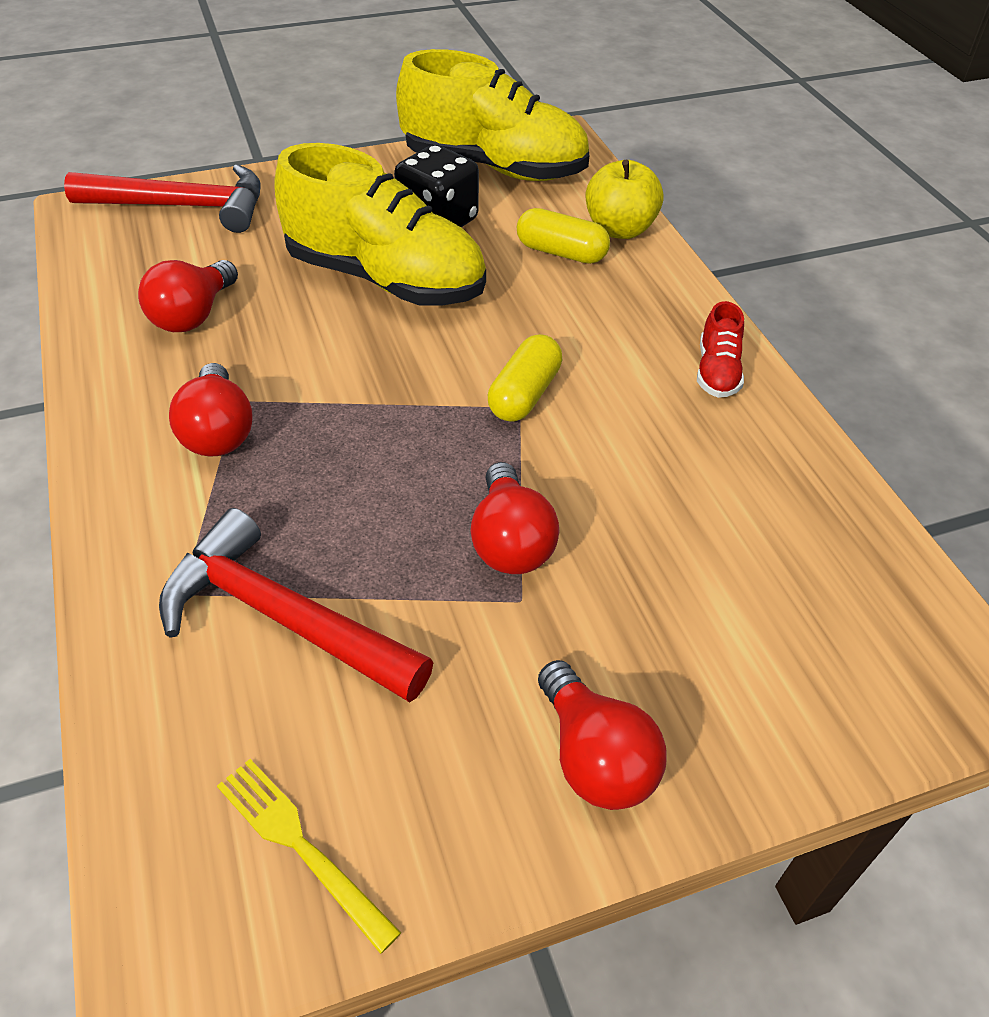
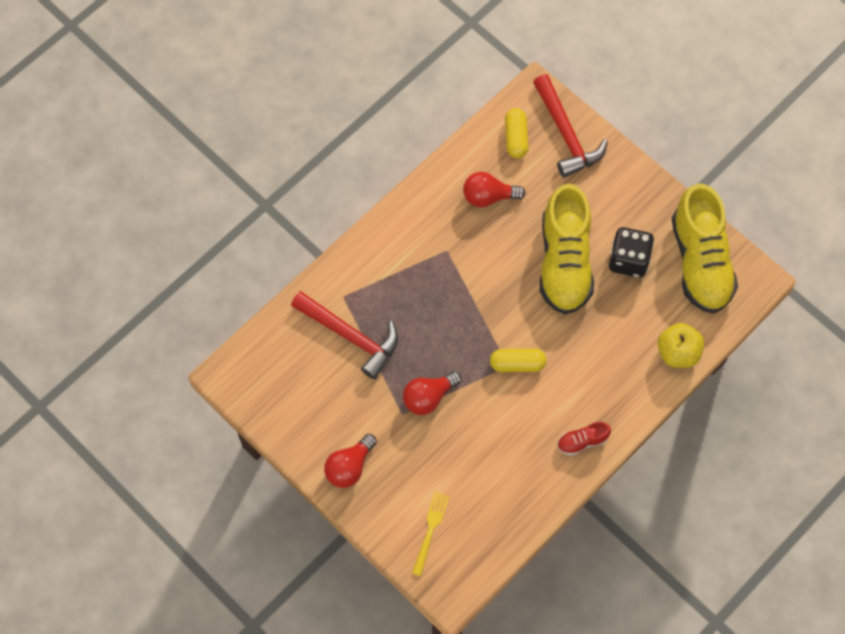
camera: 65 degrees right, 20 degrees up
red hammer [159,508,434,703] -> red hammer turned 120 degrees clockwise [291,291,398,379]
red light bulb [169,363,253,457] -> none
yellow fork [217,759,401,954] -> yellow fork moved to [412,491,449,576]
yellow capsule [517,208,610,264] -> yellow capsule moved to [505,108,529,158]

